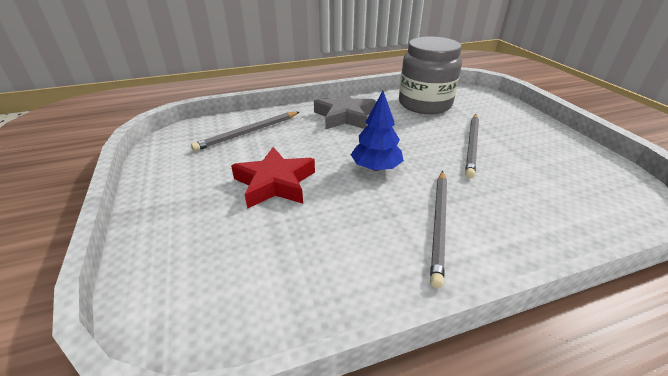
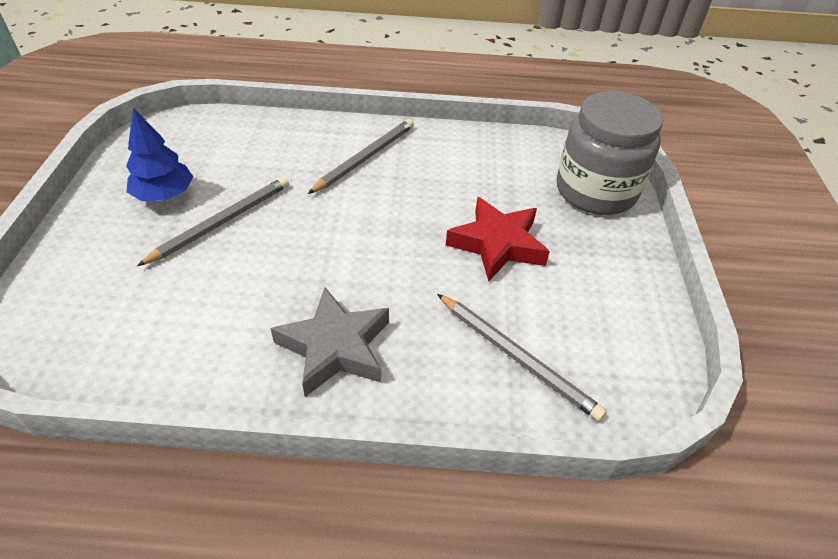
camera: 160 degrees left, 10 degrees up
grey pencil [191,112,299,151] -> grey pencil turned 60 degrees clockwise [437,294,607,421]
blue tree [351,91,404,171] -> blue tree moved to [126,108,193,201]
grey jar [399,37,462,114] -> grey jar moved to [557,91,663,215]

